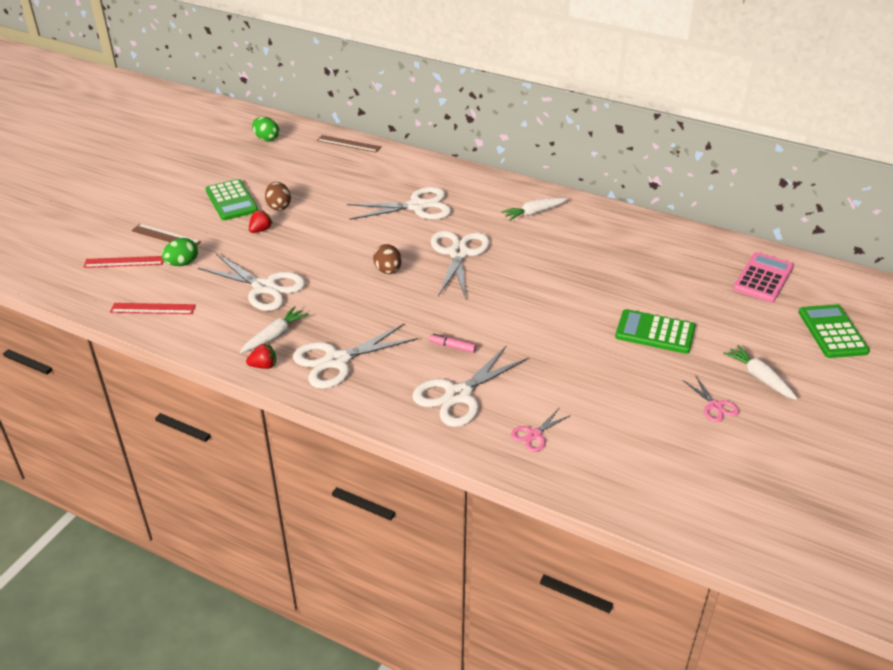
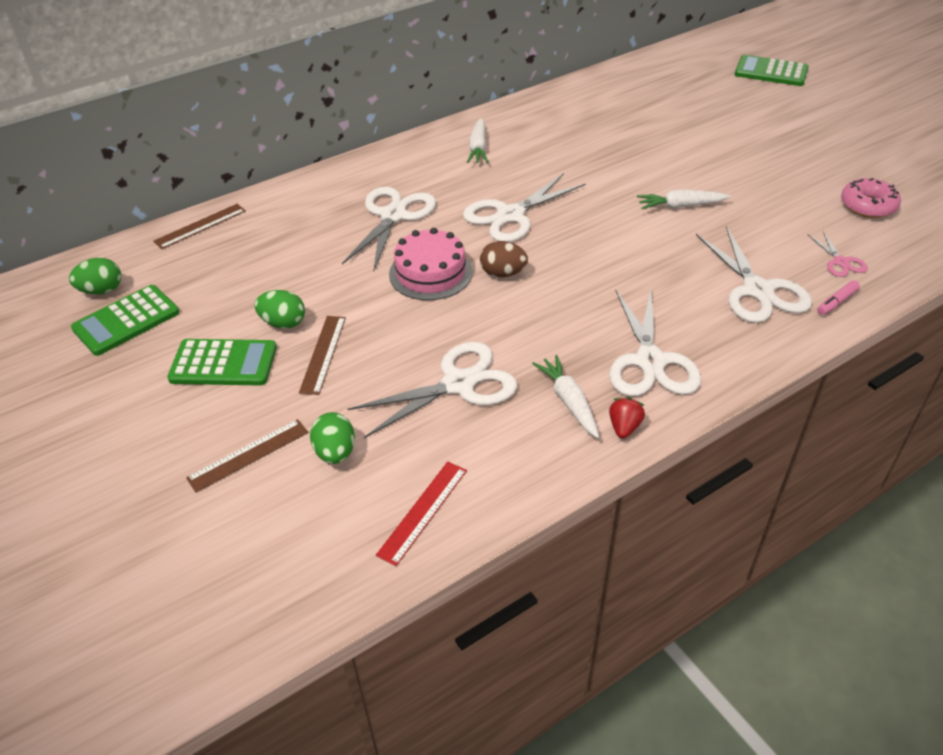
camera: 60 degrees left, 5 degrees up
red ruler [84,256,164,268] -> none
red strawberry [249,210,273,233] -> brown ruler [299,316,346,395]
brown egg [265,182,291,211] -> green egg [254,290,305,329]
pink marker [429,334,476,353] -> pink marker moved to [817,280,860,315]
white scissors [431,231,490,299] -> white scissors turned 75 degrees counterclockwise [463,173,586,242]
green calculator [615,309,696,354] -> green calculator moved to [71,285,180,356]
pink scissors [683,375,739,422] -> none
white carrot [723,345,798,400] -> white carrot moved to [637,190,731,209]
pink calculator [733,252,794,303] -> none
none -> pink cake [389,228,473,300]
none -> pink donut [841,178,901,218]

